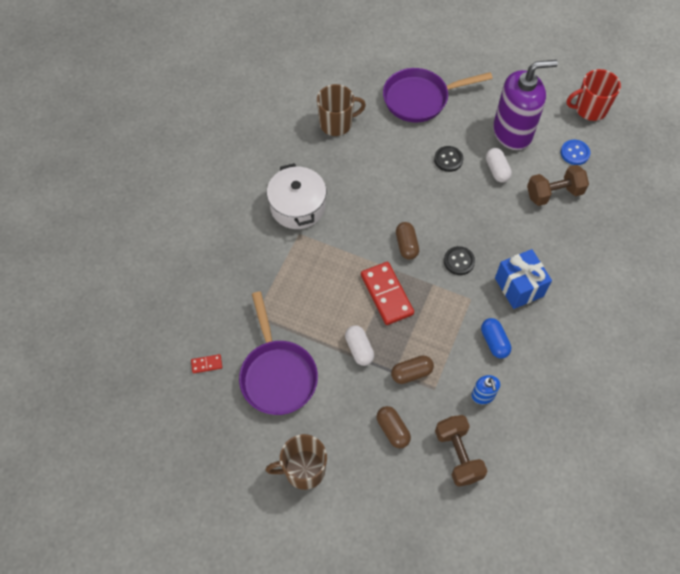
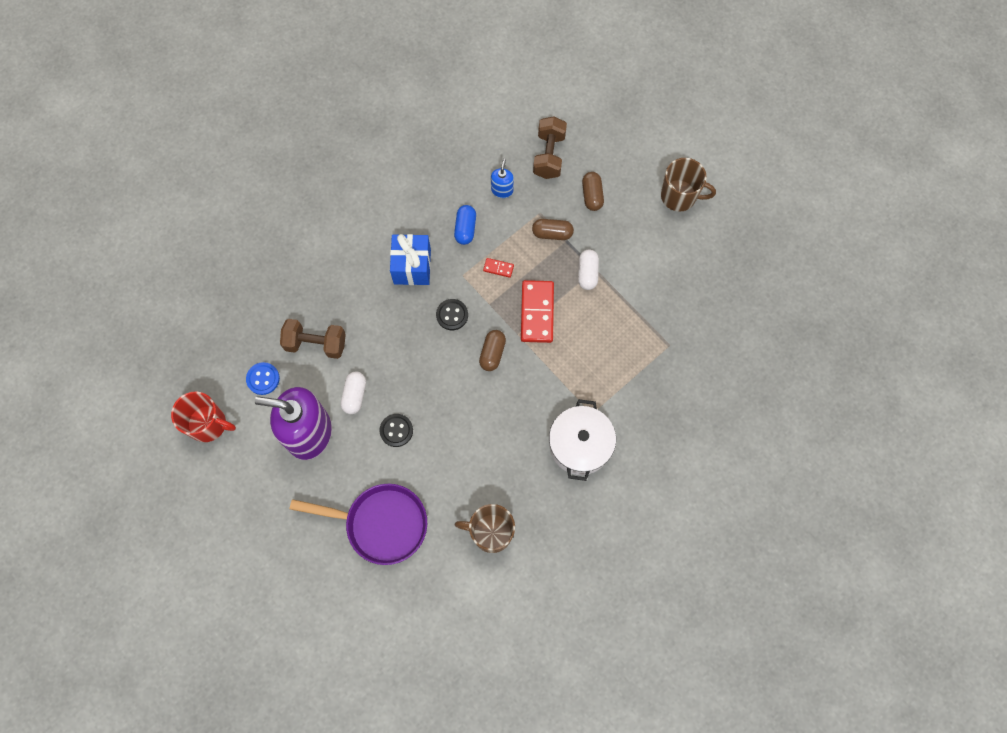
camera: 155 degrees left, 10 degrees up
red domino [191,354,222,373] -> red domino moved to [483,258,514,278]
purple pan [239,291,318,415] -> none

